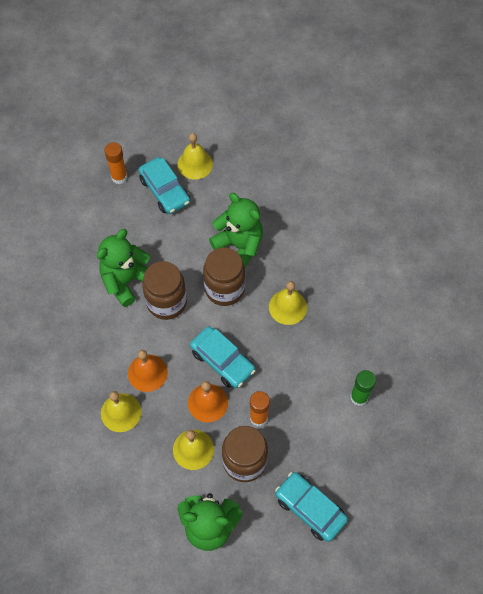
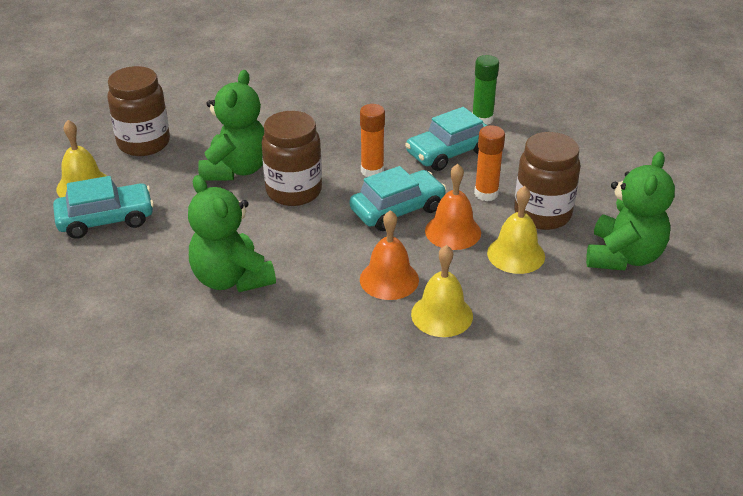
camera: 75 degrees left, 25 degrees down
orange glue stick [104,142,127,184] -> orange glue stick moved to [360,104,385,177]
brown jar [142,261,187,320] -> brown jar moved to [107,66,170,156]
green teddy bear [209,193,263,267] -> green teddy bear turned 135 degrees clockwise [198,70,264,181]
yellow bell [269,281,307,325] -> none
turquoise car [275,472,348,542] -> turquoise car moved to [405,107,488,171]

